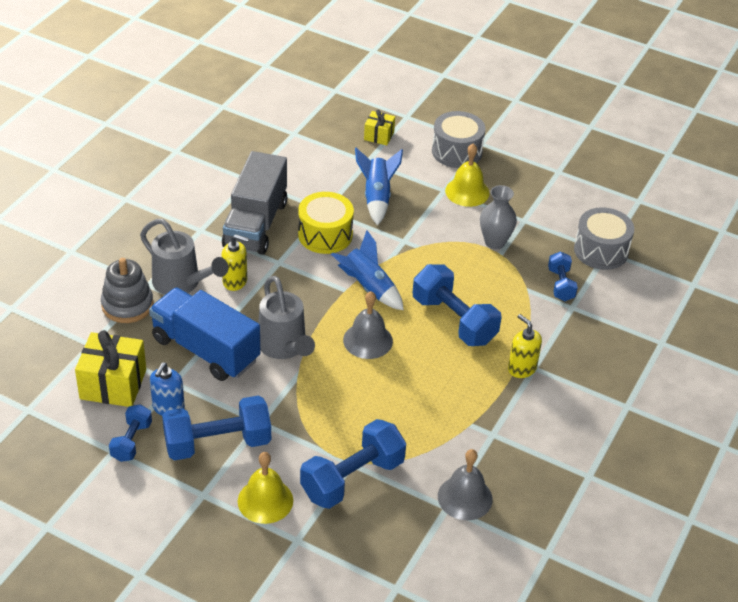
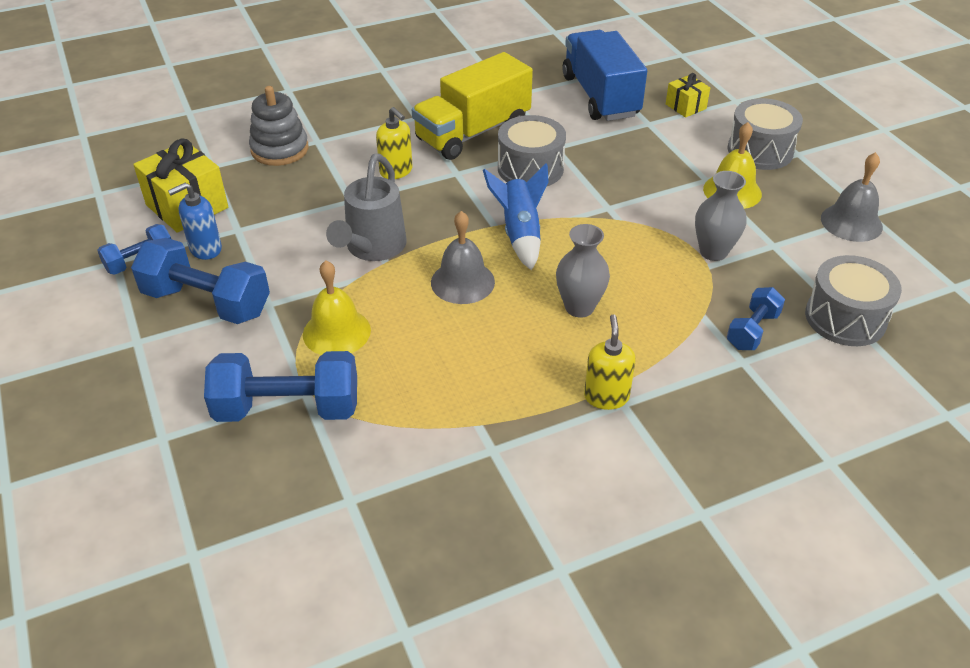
camera: 40 degrees right, 0 degrees up
grey watering can [140,219,228,295] -> none
blue truck [149,288,260,381] -> blue truck moved to [563,30,647,121]
grey truck [222,151,287,255] -> yellow truck [412,52,533,160]
yellow bell [238,452,293,524] -> yellow bell moved to [303,260,371,355]
yellow drum [298,192,354,254] -> grey drum [498,115,566,186]
blue rocket [355,148,403,226] -> none
blue dumbbell [413,264,502,346] -> grey vase [556,224,610,318]
grey bell [438,449,493,520] -> grey bell moved to [821,152,883,242]

